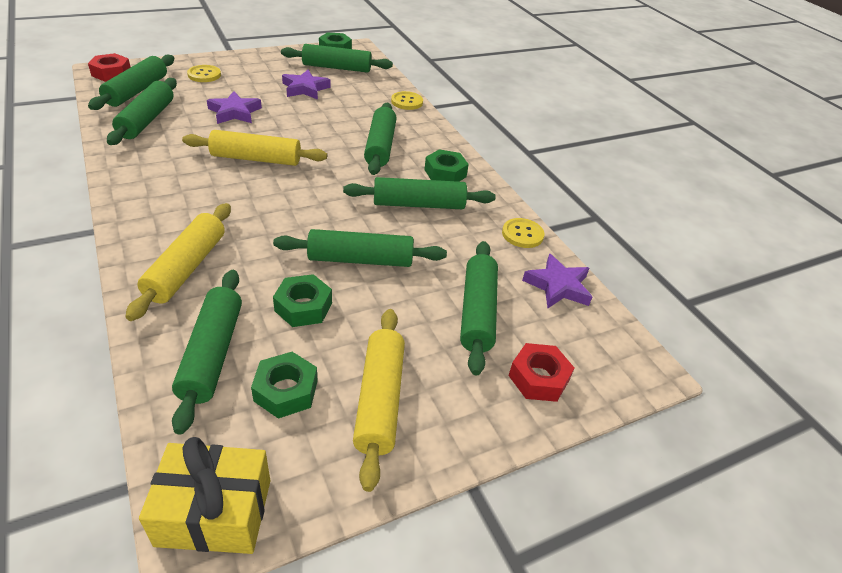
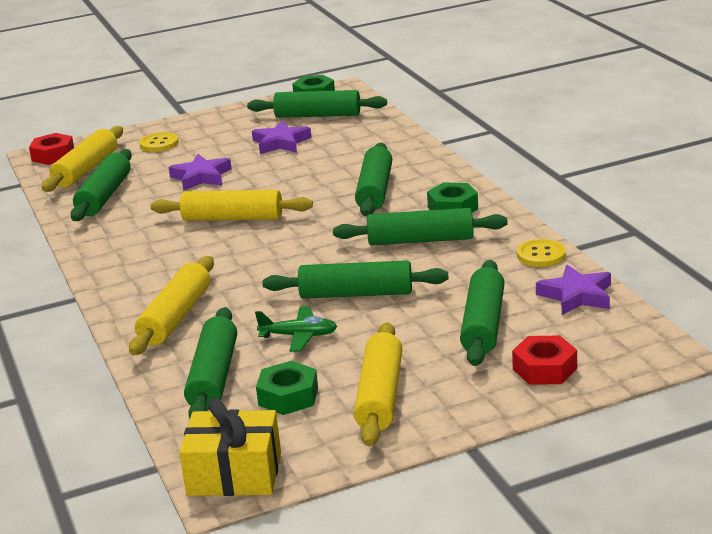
camera: 10 degrees right, 15 degrees down
green rolling pin [88,55,174,110] -> yellow rolling pin [42,126,123,192]
green nut [273,274,332,327] -> green plane [255,306,337,352]
yellow button [391,91,423,110] -> none

